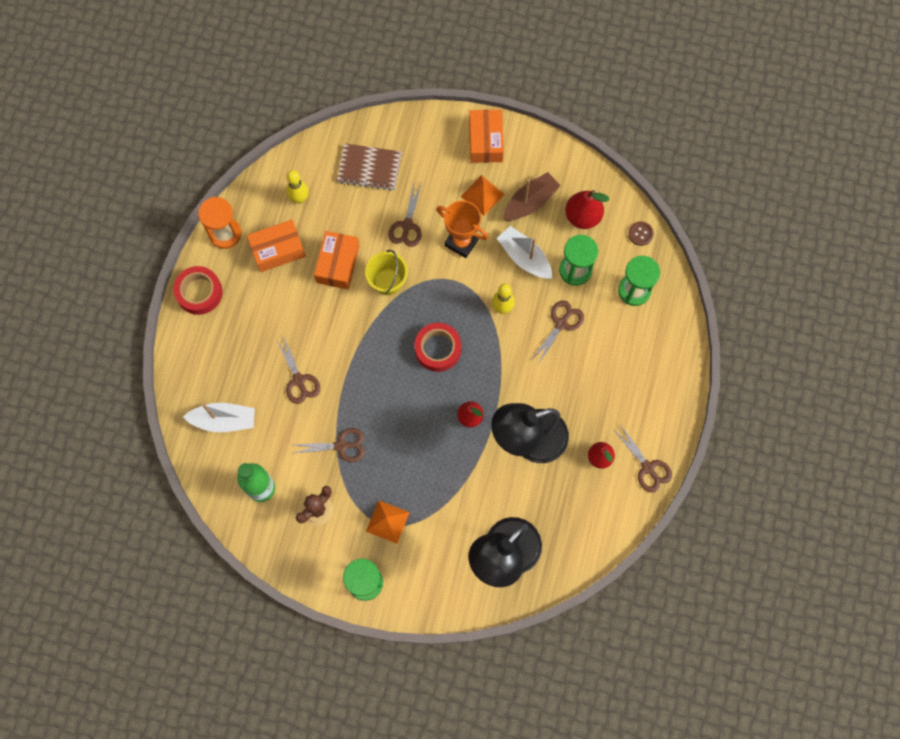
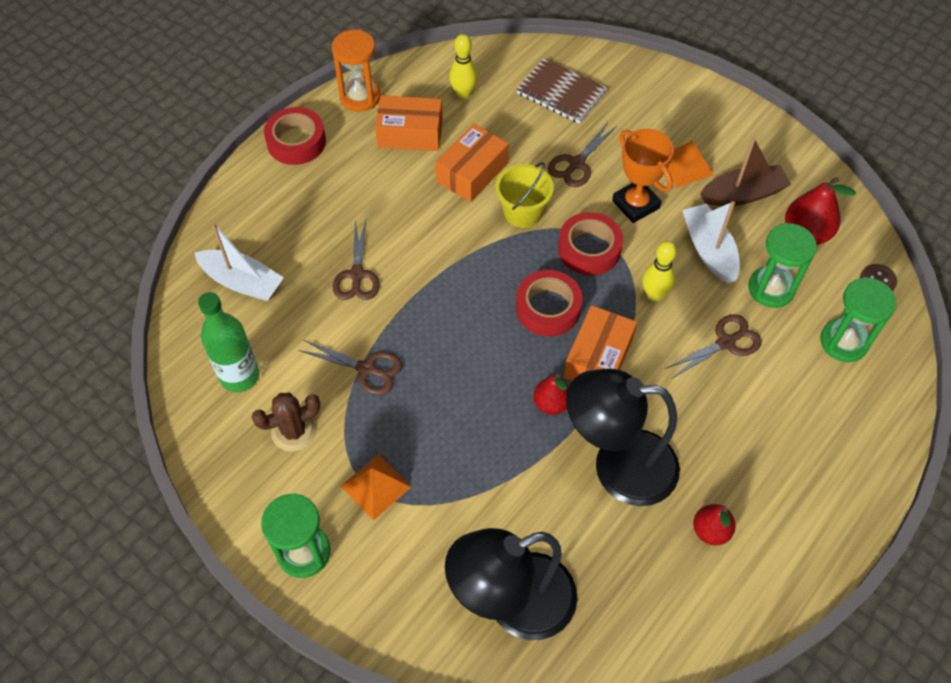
camera: 25 degrees right, 15 degrees down
orange box [469,110,504,163] -> orange box moved to [564,305,637,381]
brown scissors [613,424,672,492] -> none
none -> red tape [558,212,623,276]

